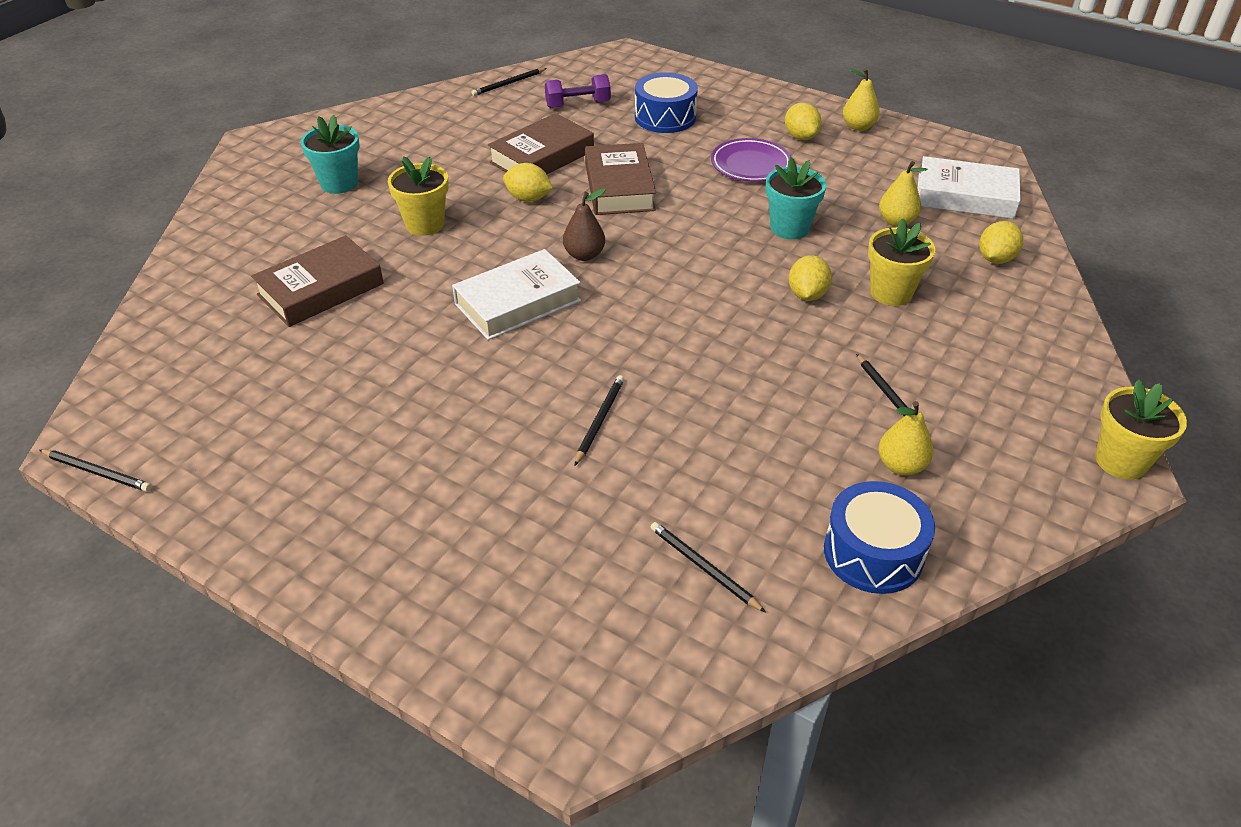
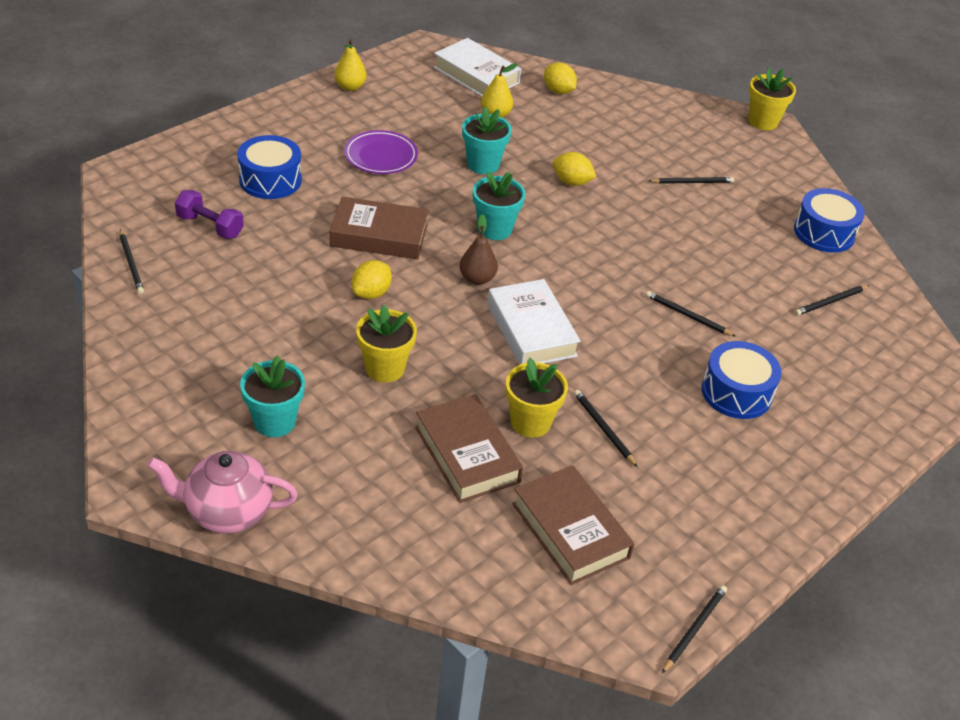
camera: 80 degrees left, 0 degrees up
brown book [488,113,594,174] -> brown book moved to [512,465,634,585]
purple dumbbell [545,74,611,108] -> purple dumbbell turned 60 degrees counterclockwise [175,190,244,239]
yellow lemon [785,103,822,140] -> none
yellow flower pot [868,219,935,306] -> yellow flower pot moved to [506,358,568,438]
yellow pear [878,401,933,476] -> none
white book [917,156,1021,219] -> white book turned 75 degrees counterclockwise [434,38,521,96]
none -> pink teapot [147,451,298,533]
none -> turquoise flower pot [473,171,526,240]
none -> black pencil [574,390,637,467]
none -> blue drum [701,341,782,419]

